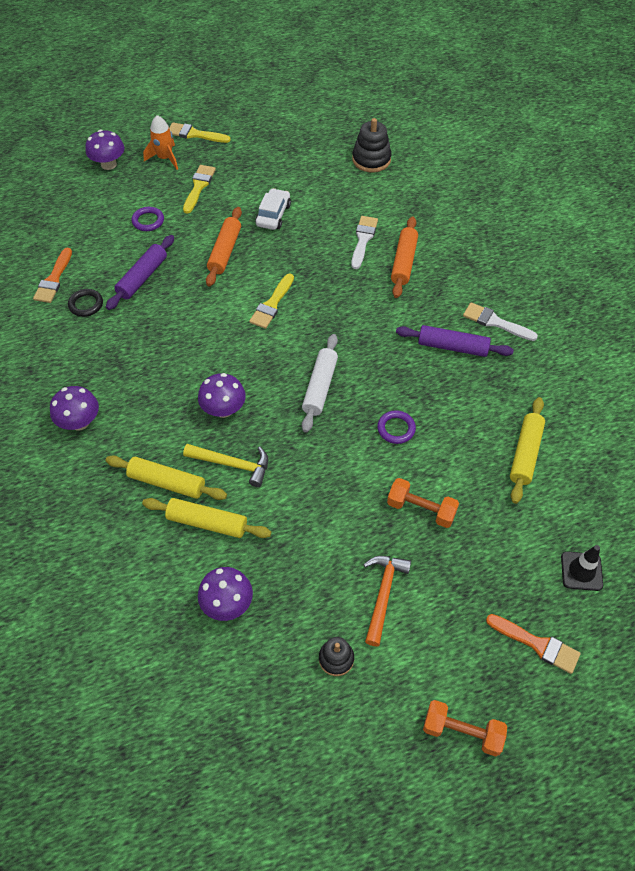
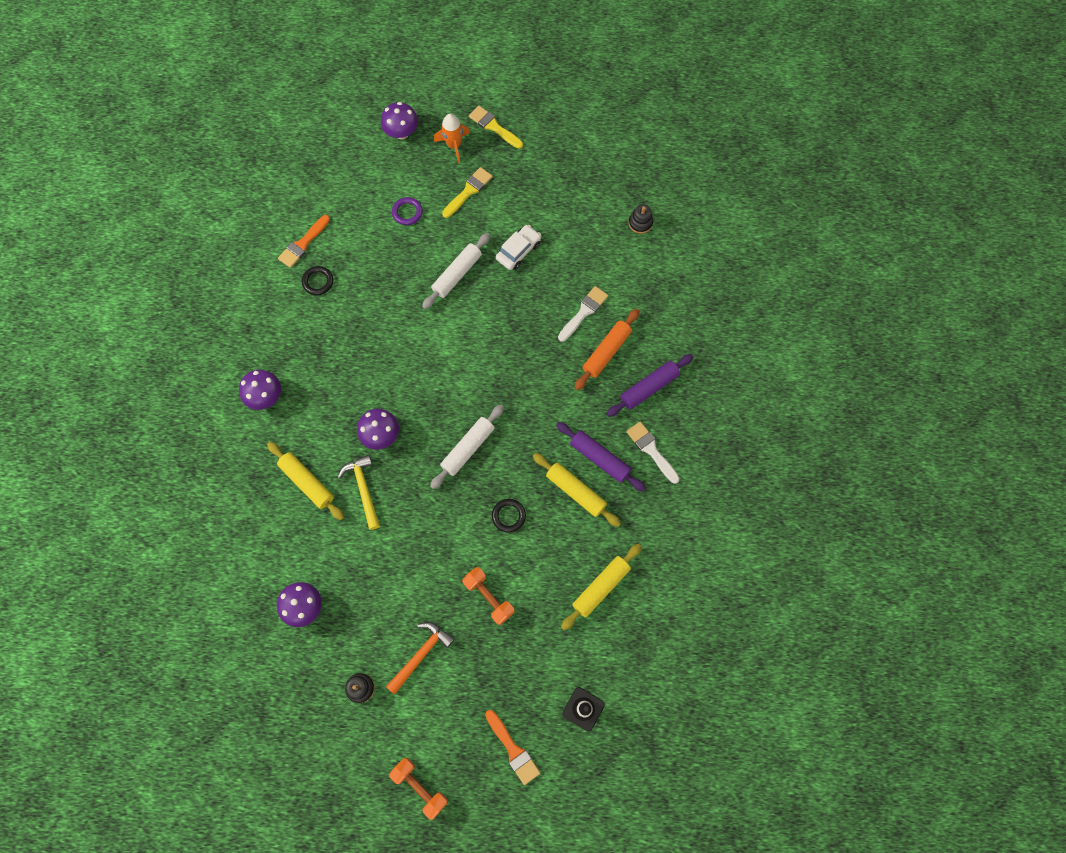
camera: 25 degrees right, 15 degrees up
purple rolling pin [106,235,174,310] -> purple rolling pin moved to [606,354,693,417]
yellow rolling pin [142,498,271,538] -> yellow rolling pin moved to [533,453,621,527]
yellow hammer [183,444,268,487] -> yellow hammer turned 150 degrees counterclockwise [338,455,380,530]
orange rolling pin [206,207,242,287] -> white rolling pin [422,233,490,309]
yellow brush [249,274,294,329] -> none
black stacking toy [352,118,392,172] -> black stacking toy [629,204,653,234], size x0.62
purple ring [377,410,416,444] -> black ring [492,499,526,533]

